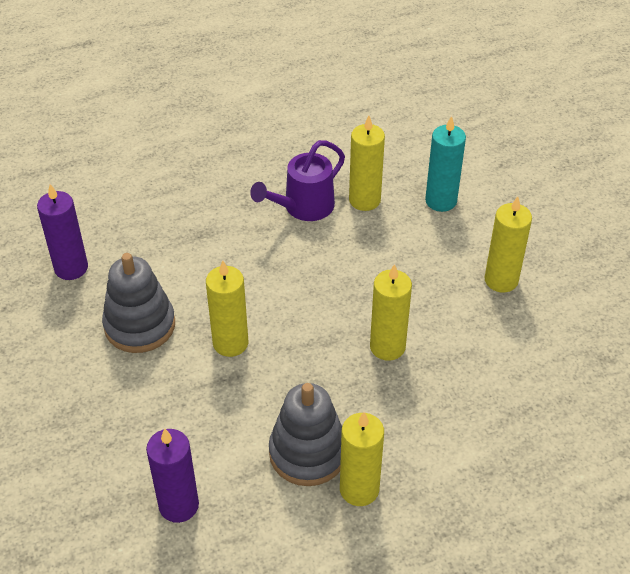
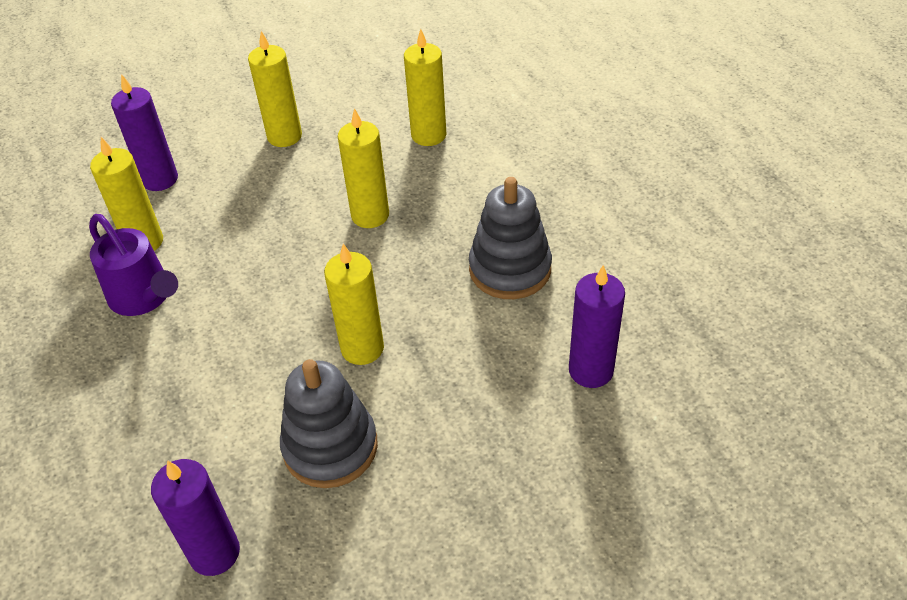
camera: 90 degrees left, 0 degrees up
yellow candle [340,412,384,506] -> yellow candle moved to [404,29,446,146]
turquoise candle [425,116,466,212] -> purple candle [111,74,178,191]

